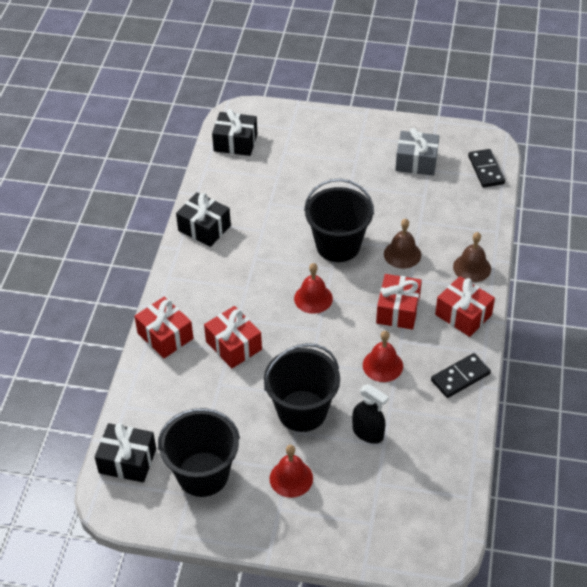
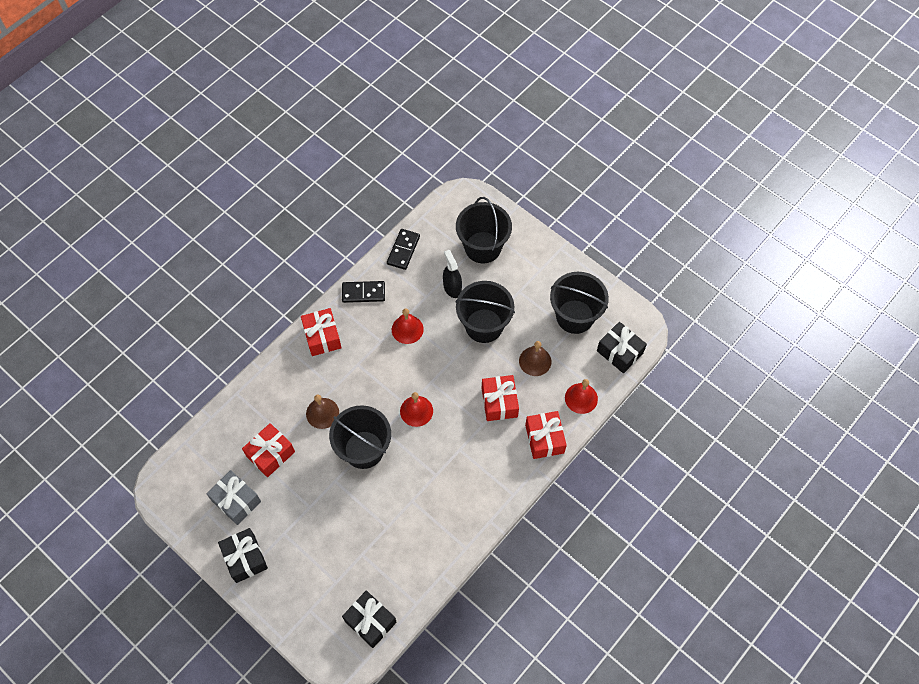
camera: 150 degrees left, 15 degrees up
black gift [176,192,231,247] -> black gift moved to [218,528,268,583]
red bell [270,445,313,498] -> red bell moved to [565,379,598,414]
red gift [376,274,422,330] -> red gift moved to [242,423,295,477]
brown bell [453,232,491,282] -> brown bell moved to [519,341,551,376]
black domino [468,149,505,188] -> black domino moved to [387,229,420,270]
none -> black bucket [456,197,512,263]

